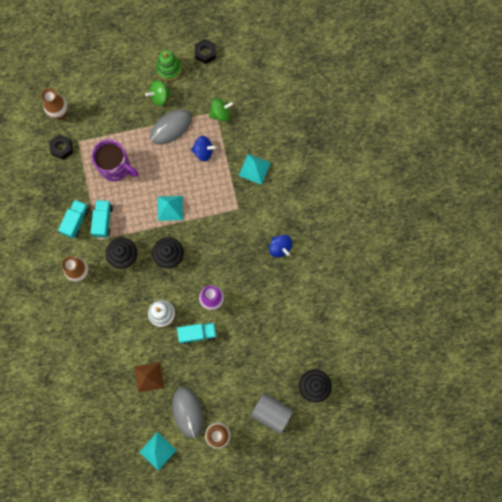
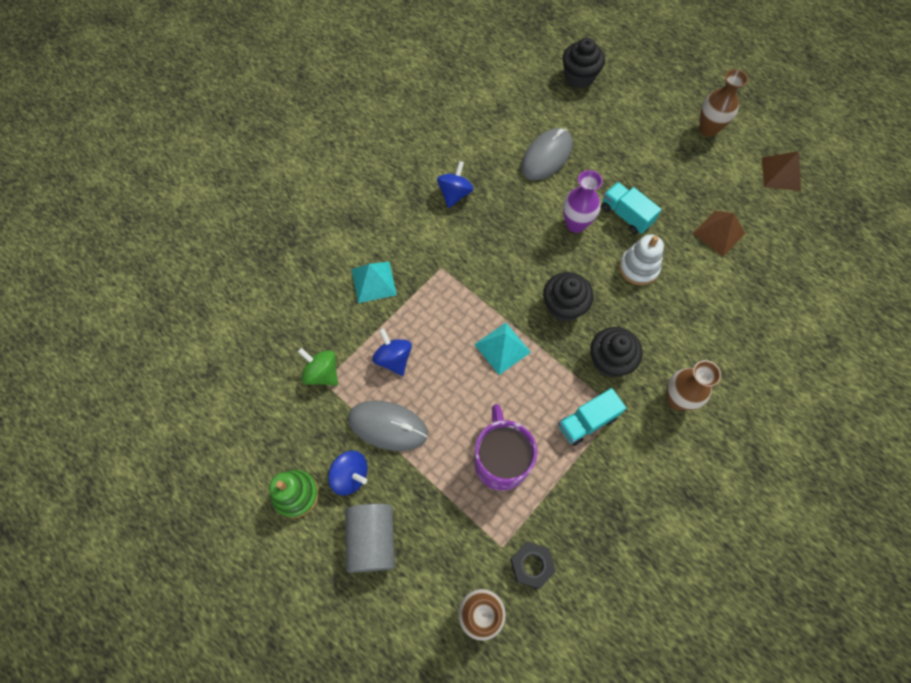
camera: 125 degrees left, 10 degrees down
turquoise truck [58,200,90,239] -> none
turquoise pyramid [139,432,176,471] -> brown pyramid [762,151,801,191]
green spinning top [145,80,171,106] -> blue spinning top [328,451,368,496]
grey mouse [172,387,203,438] -> grey mouse moved to [521,128,573,180]
black nut [195,39,216,64] -> none
grey cylinder [251,393,294,434] -> grey cylinder moved to [345,504,395,573]

